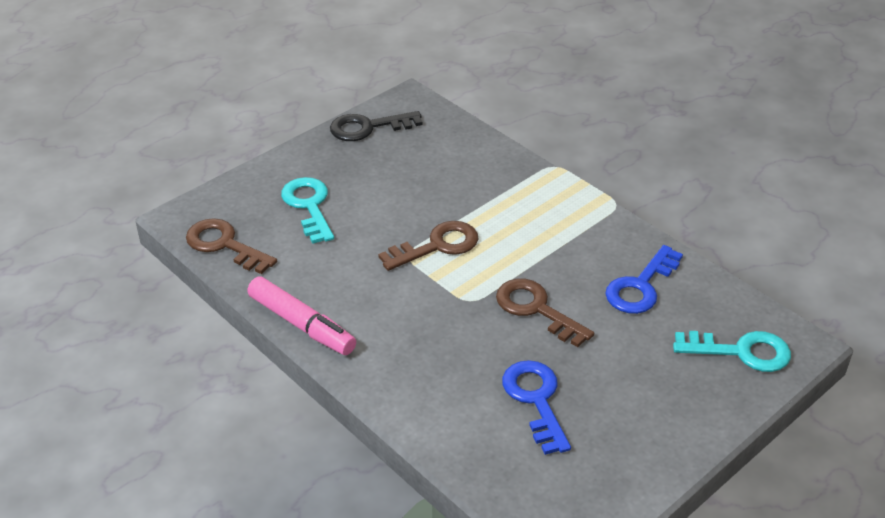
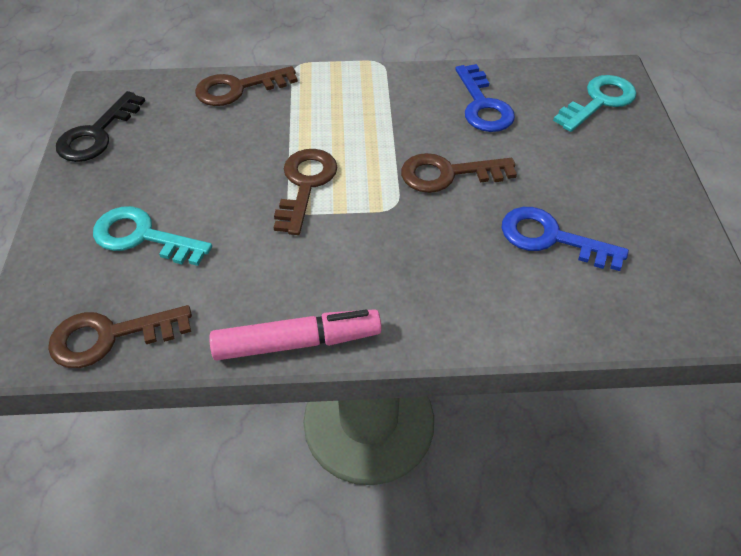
camera: 50 degrees left, 10 degrees up
none -> brown key [195,66,298,106]

